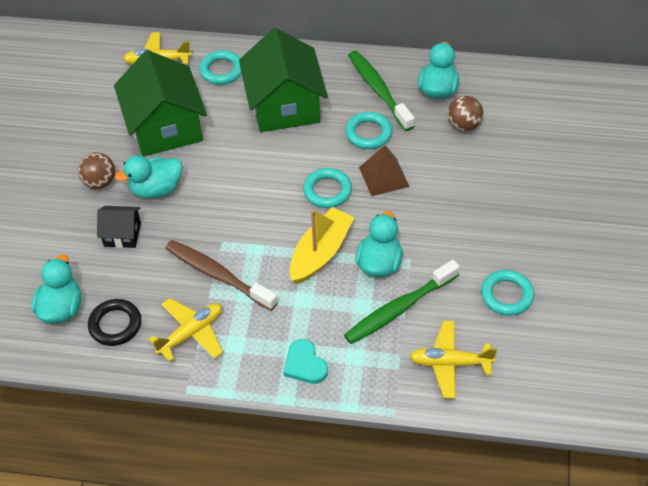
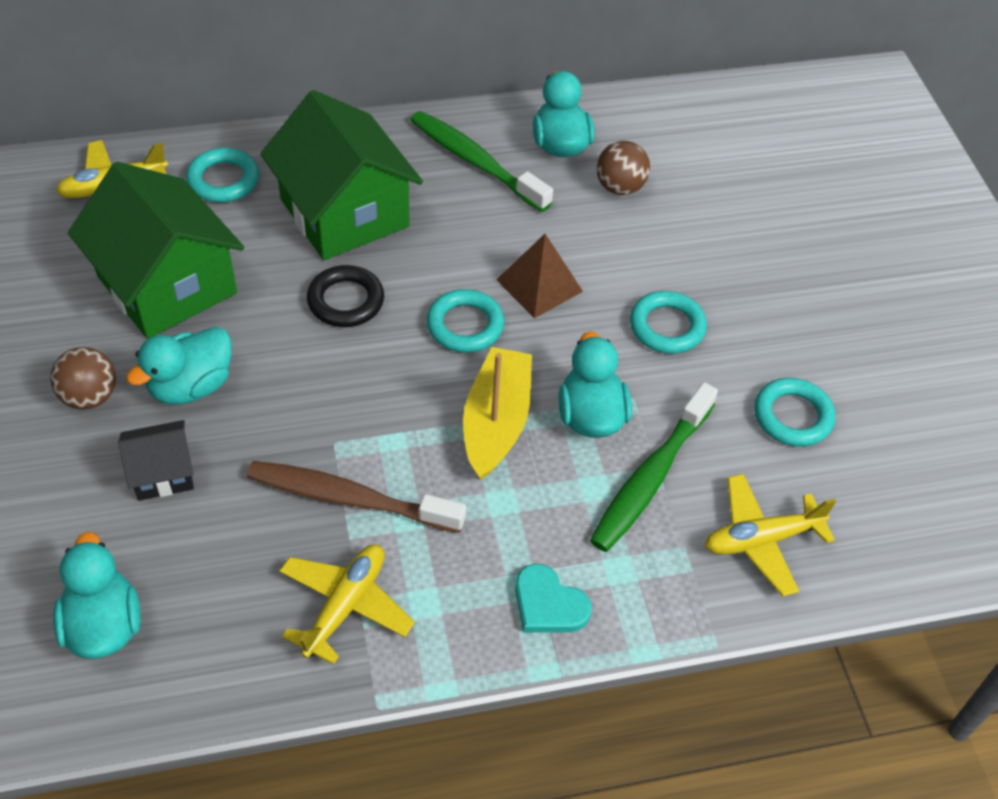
camera: 25 degrees left, 0 degrees up
black ring [88,299,141,346] -> black ring moved to [307,265,384,327]
turquoise ring [345,112,392,149] -> turquoise ring moved to [630,291,707,354]

